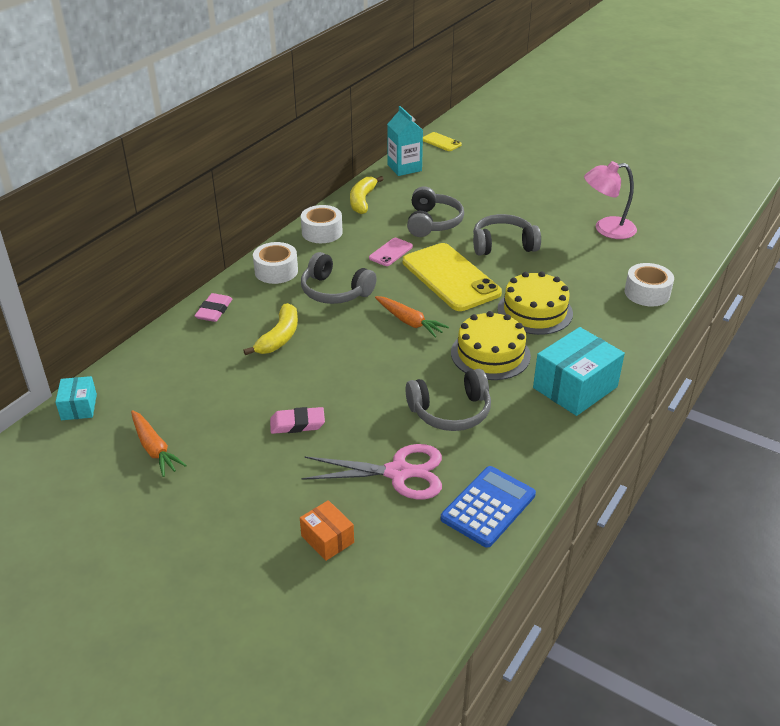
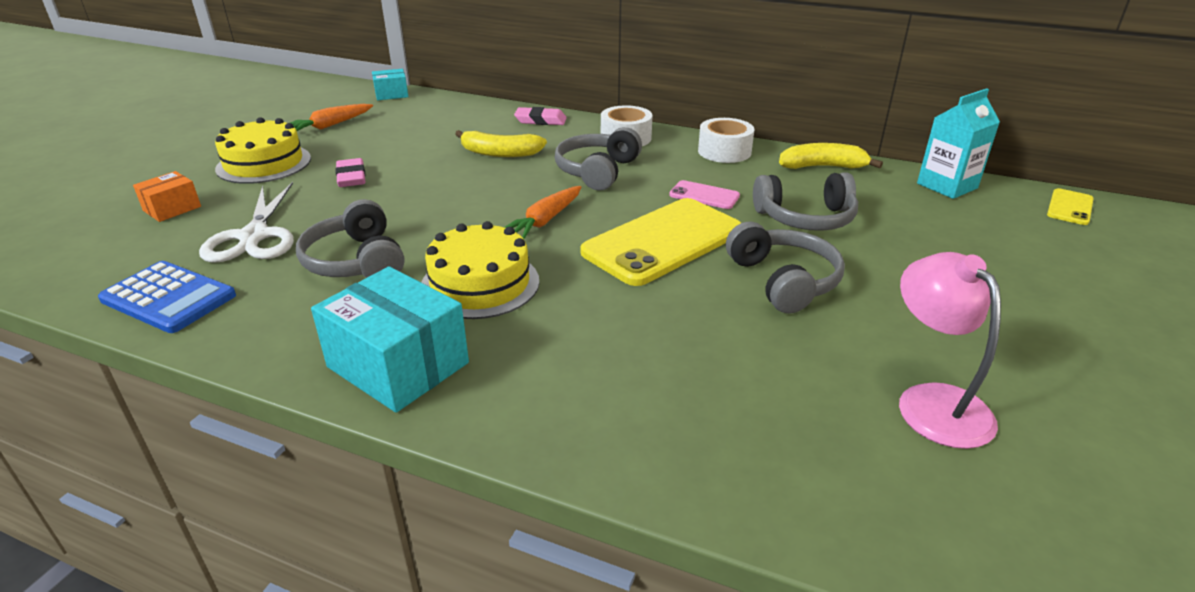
camera: 80 degrees right, 5 degrees down
pink scissors [301,444,442,499] -> white scissors [199,182,294,263]
yellow cake [497,271,573,335] -> yellow cake moved to [215,117,311,184]
white tape [625,263,674,306] -> none

